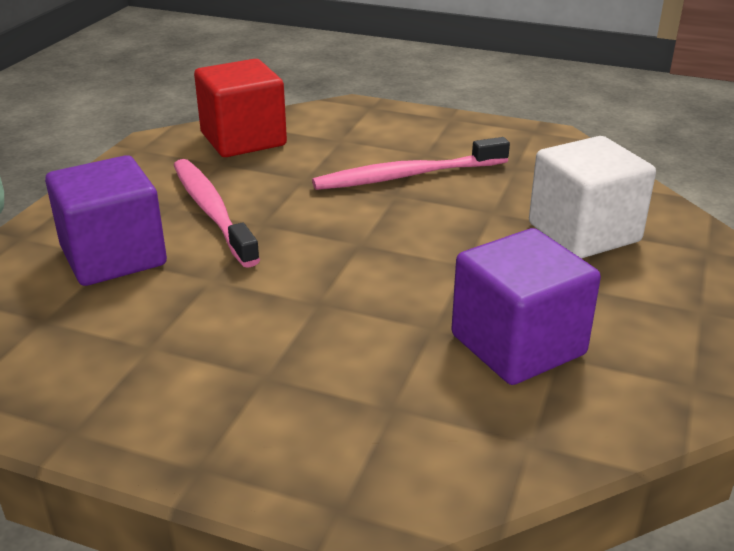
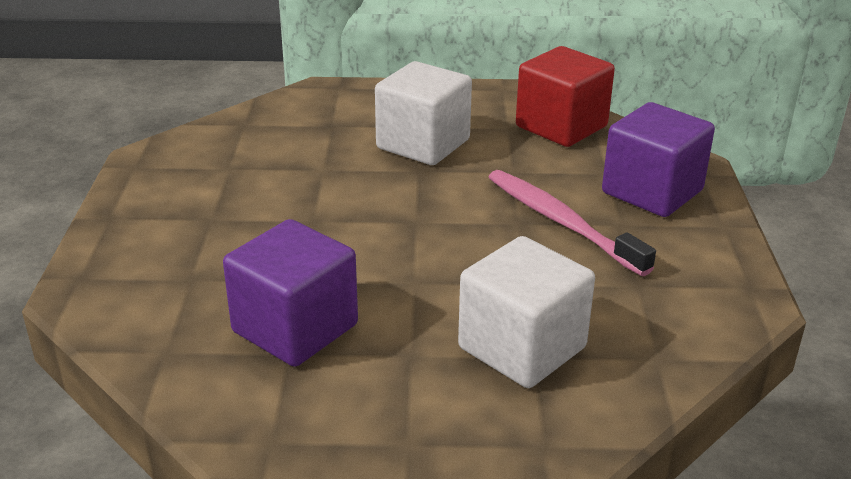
camera: 70 degrees right, 0 degrees up
purple cube [45,155,167,286] -> purple cube moved to [602,102,715,217]
pink toothbrush [174,159,260,268] -> white cube [375,61,472,165]

